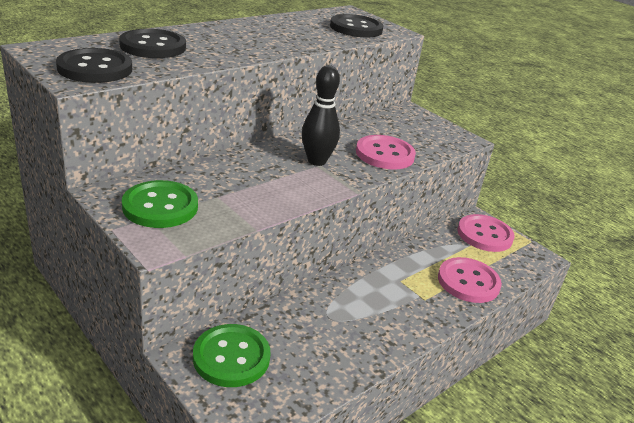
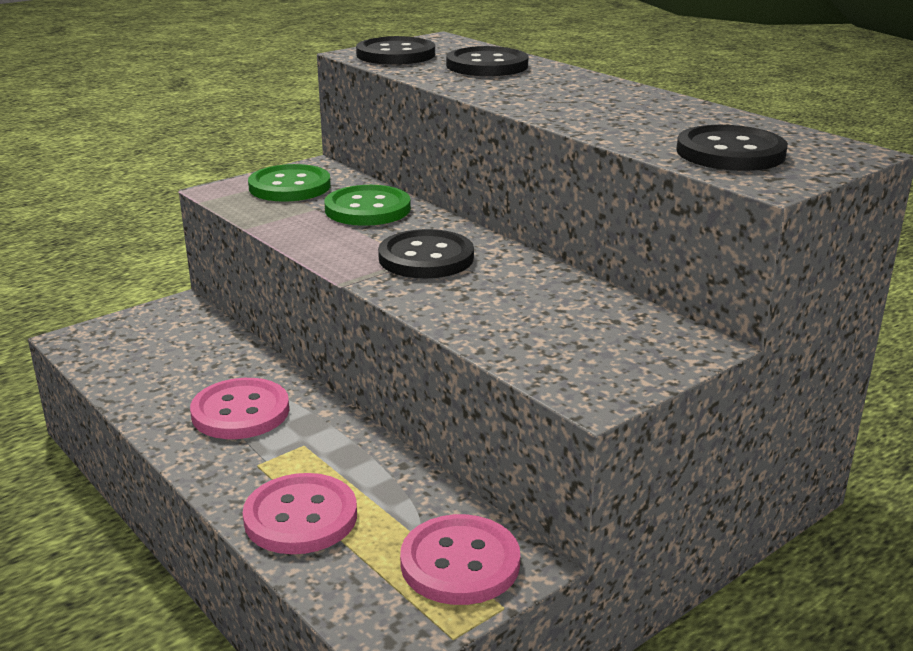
camera: 95 degrees right, 5 degrees down
green button [193,324,271,387] -> green button moved to [325,185,411,226]
black bowling pin [302,65,340,166] -> black button [378,229,474,278]
pink button [356,135,416,169] -> pink button moved to [190,378,289,439]

